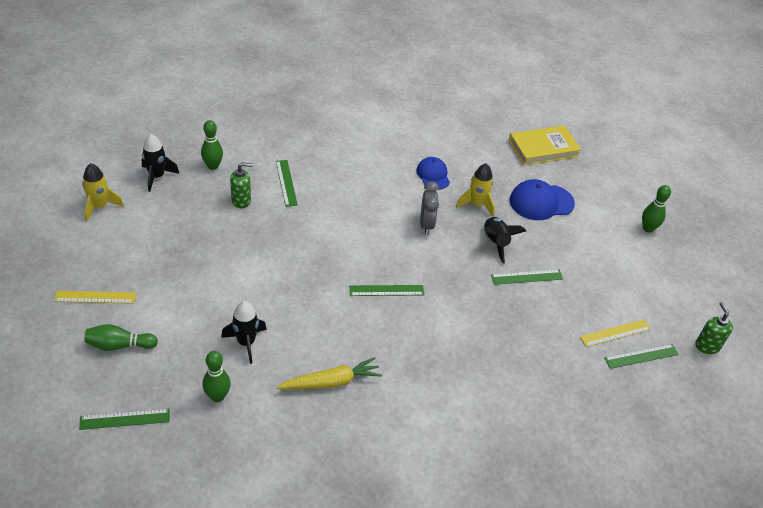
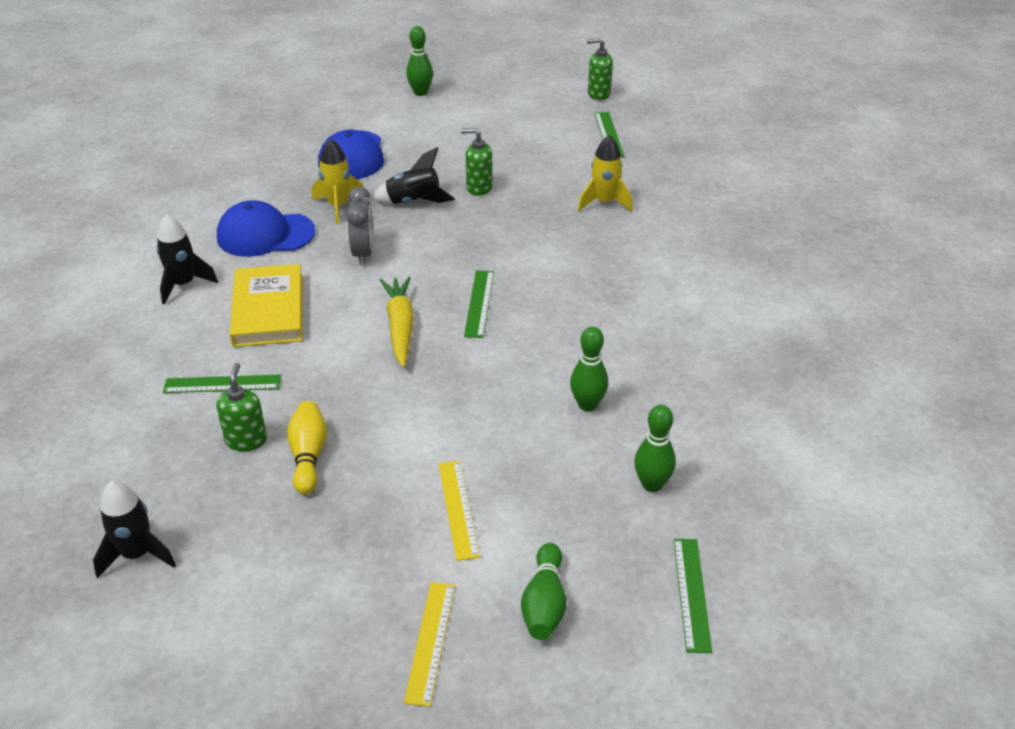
camera: 75 degrees left, 5 degrees down
yellow rocket [82,163,124,222] -> yellow rocket moved to [578,135,633,212]
green bowling pin [201,120,223,170] -> green bowling pin moved to [570,327,608,412]
black rocket [221,301,267,364] -> black rocket moved to [156,214,218,305]
yellow carrot [277,357,382,390] -> yellow carrot moved to [380,277,414,367]
blue cap [416,157,450,190] -> blue cap [217,200,315,257], size x1.53
grey clock [420,181,439,235] -> grey clock turned 75 degrees clockwise [346,187,374,265]
green ruler [491,270,563,285] -> green soap dispenser [461,128,493,196]
yellow book [508,125,582,165] -> yellow book moved to [230,264,302,347]
yellow ruler [580,319,651,347] -> yellow ruler moved to [438,461,480,561]
none -> yellow bowling pin [287,401,327,495]

